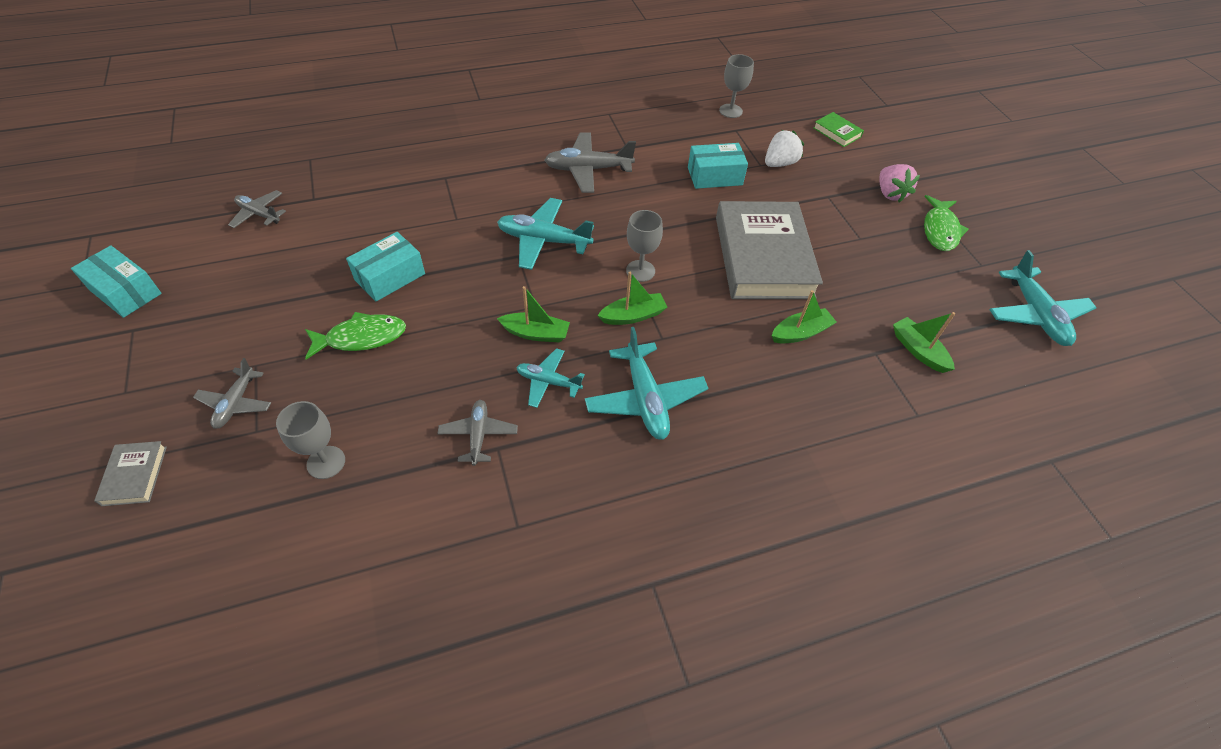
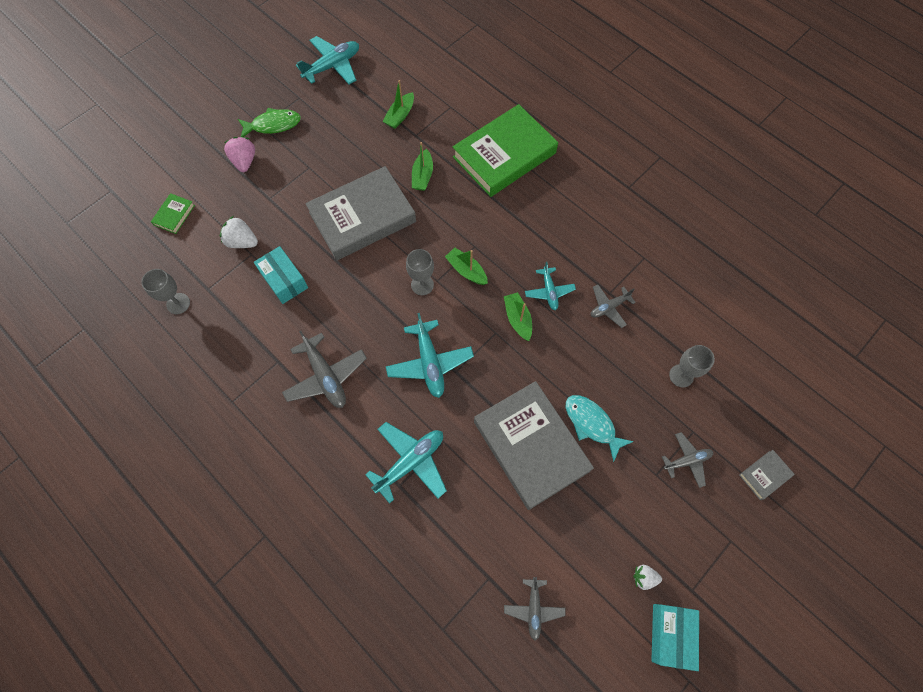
camera: 115 degrees left, 15 degrees up
green fish [305,312,406,360] -> turquoise fish [566,395,634,462]
turquoise box [346,232,425,301] -> grey book [474,381,594,510]
turquoise plane [585,327,709,440] -> turquoise plane moved to [365,422,447,504]
green boat [771,290,837,343] -> green boat turned 120 degrees counterclockwise [412,142,433,191]
pink strawberry [879,164,920,202] -> pink strawberry turned 60 degrees counterclockwise [224,137,255,172]
none -> green book [453,104,558,197]
none -> white strawberry [633,565,662,590]

